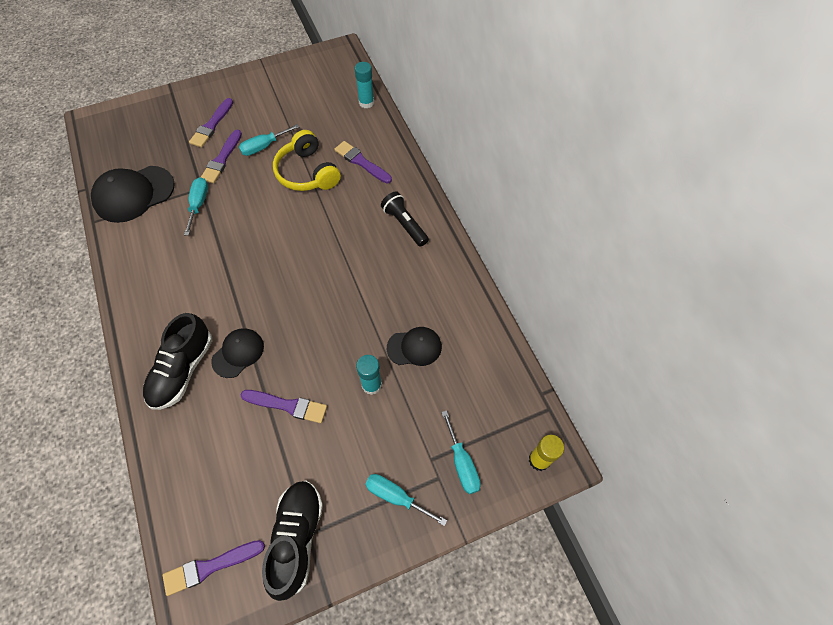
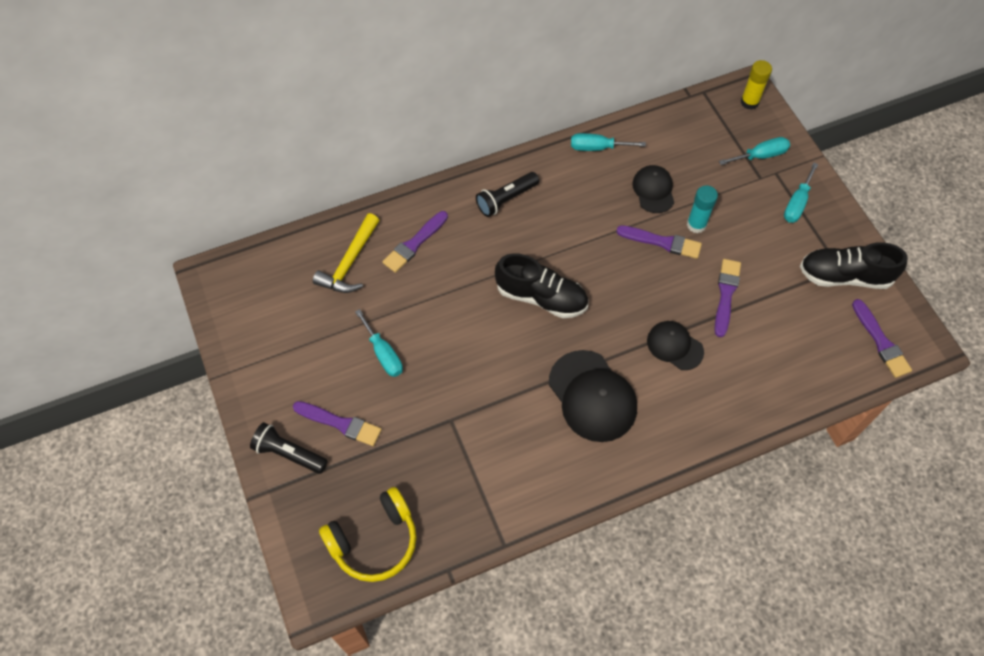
camera: 90 degrees left, 0 degrees up
black cap [91,166,175,223] -> black cap moved to [549,350,637,442]
black shoe [143,313,212,410] -> black shoe moved to [495,253,588,318]
turquoise screwdriver [184,177,208,236] -> turquoise screwdriver moved to [571,133,646,151]
purple brush [201,130,242,183] -> purple brush moved to [616,225,702,259]
yellow headphones [273,130,341,191] -> yellow headphones moved to [319,487,417,582]
turquoise glue stick [355,62,374,109] -> none
none -> black flashlight [250,422,328,474]
none -> yellow hammer [313,213,380,293]

